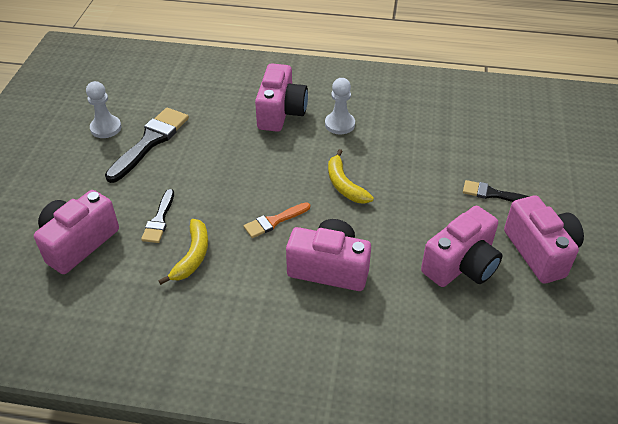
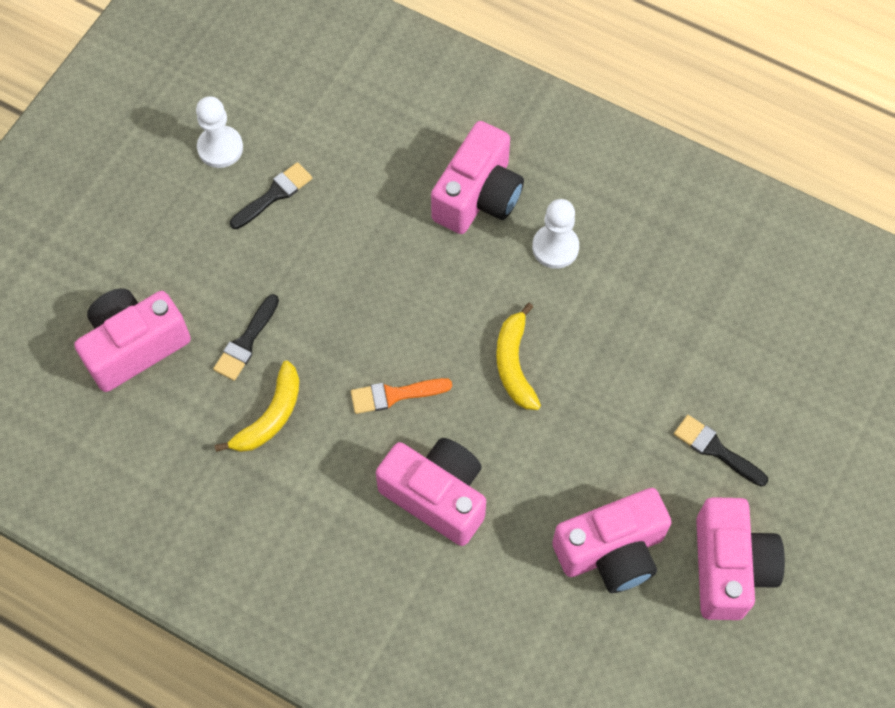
camera: 20 degrees right, 20 degrees up
black brush [105,108,189,183] -> black brush [230,162,312,229], size x0.57

